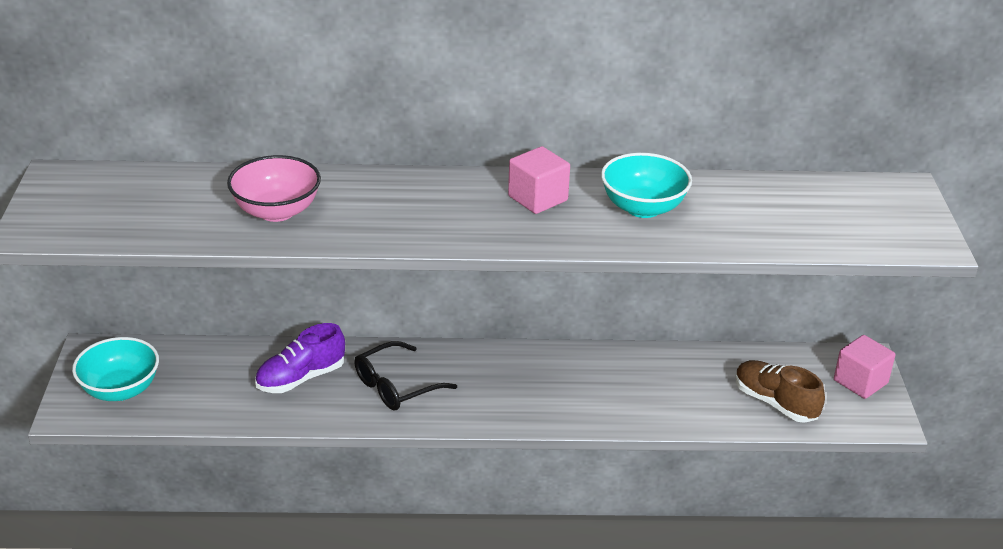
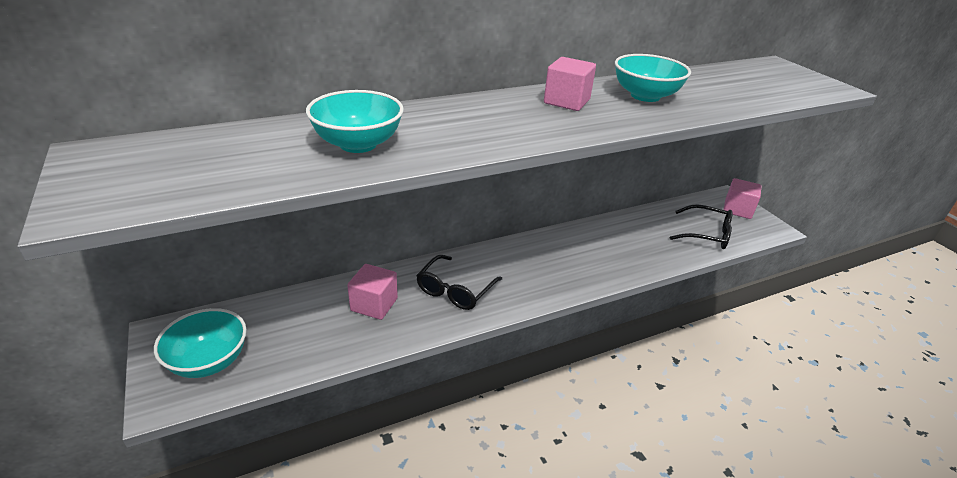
camera: 25 degrees left, 0 degrees up
pink bowl [227,155,321,222] -> turquoise bowl [306,90,404,153]
purple shoe [255,323,345,393] -> pink cube [347,264,398,320]
brown shoe [736,360,825,423] -> black glasses [670,204,733,249]

